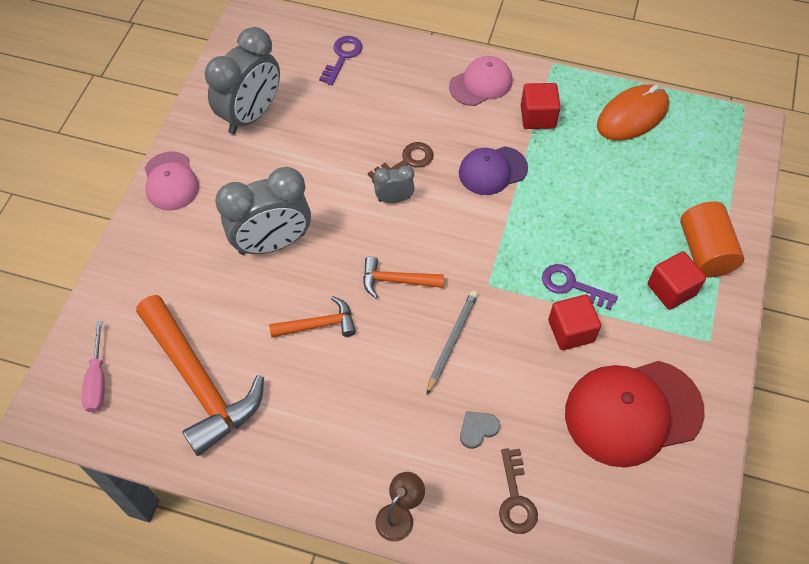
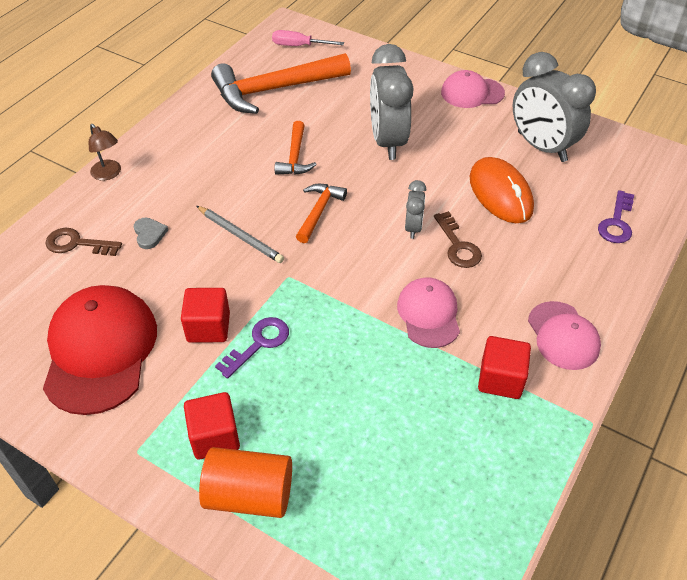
camera: 105 degrees right, 10 degrees down
purple key [319,36,362,85] -> purple key turned 75 degrees clockwise [598,190,634,243]
purple cap [459,146,528,195] -> pink cap [397,278,460,348]
orange mouse [597,85,669,141] -> orange mouse moved to [470,157,534,223]

